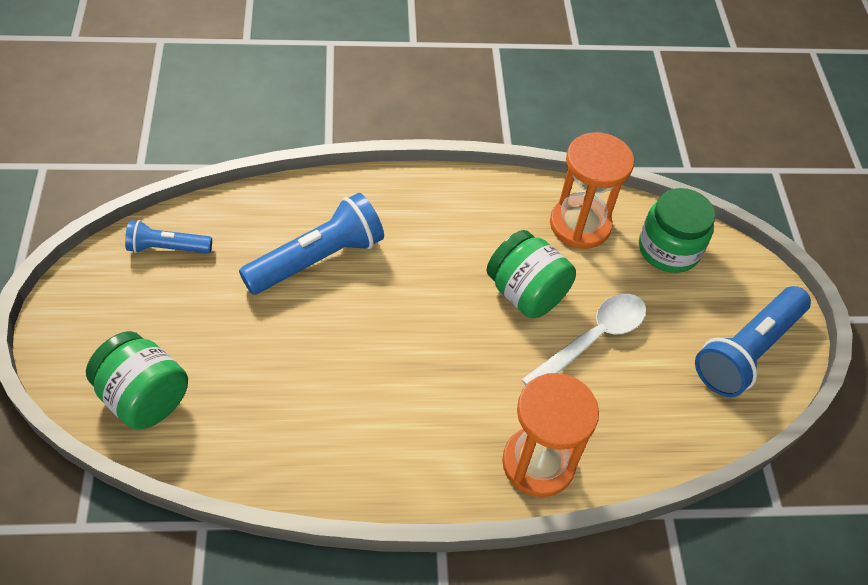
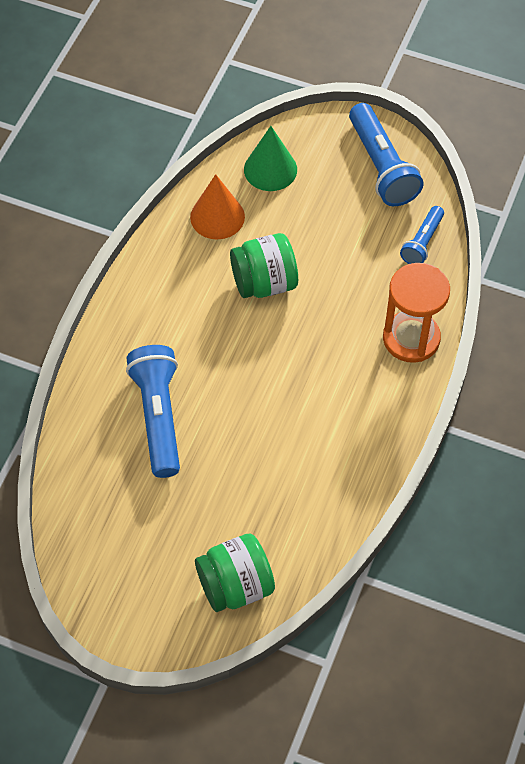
camera: 60 degrees left, 5 degrees up
blue flashlight [125,220,212,253] -> blue flashlight moved to [400,206,444,264]
white spoon [521,294,646,386] -> none
orange hourglass [550,132,634,249] -> orange cone [190,174,245,239]
green jar [639,188,715,273] -> green cone [244,126,297,191]

